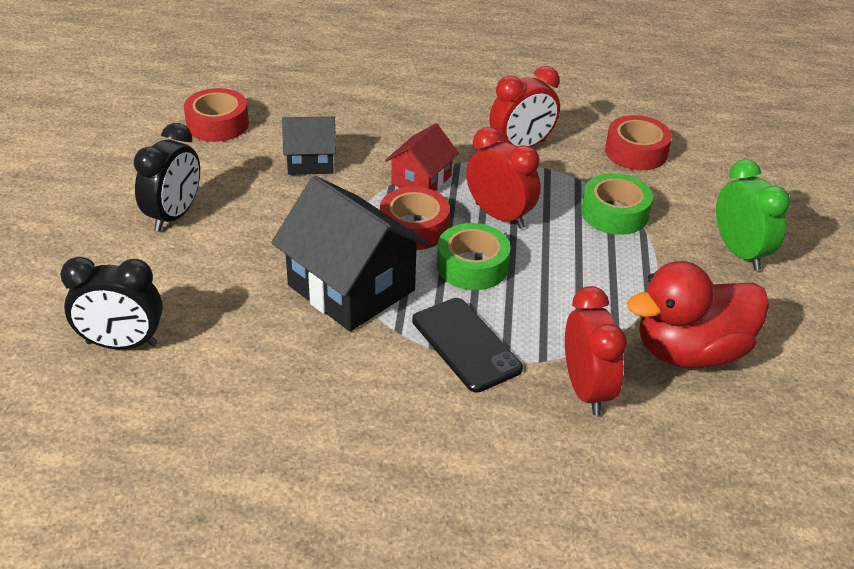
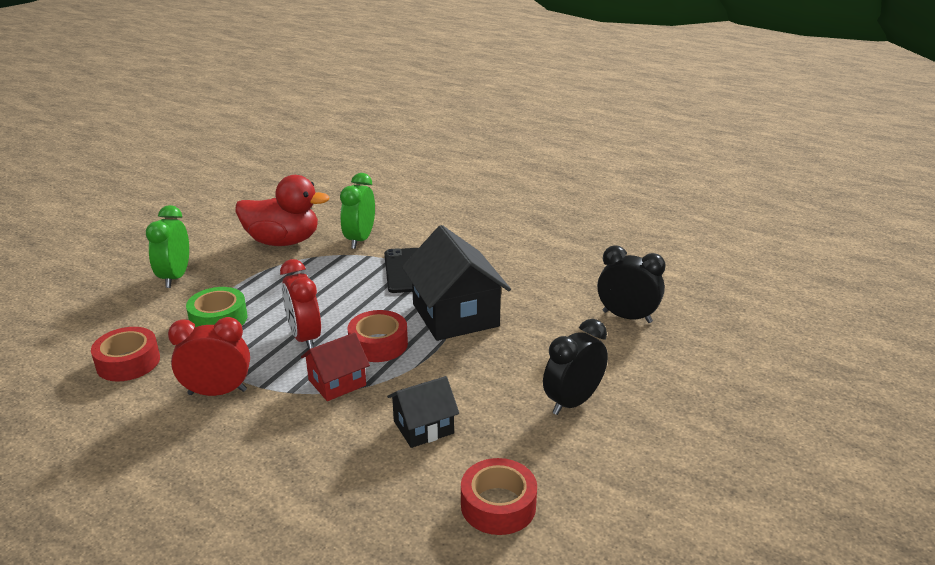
camera: 155 degrees left, 10 degrees down
black house [282,116,336,175] -> black house turned 45 degrees counterclockwise [387,376,459,448]
green tape [437,223,511,290] -> none
red clock [565,286,627,415] -> green clock [340,173,375,249]

